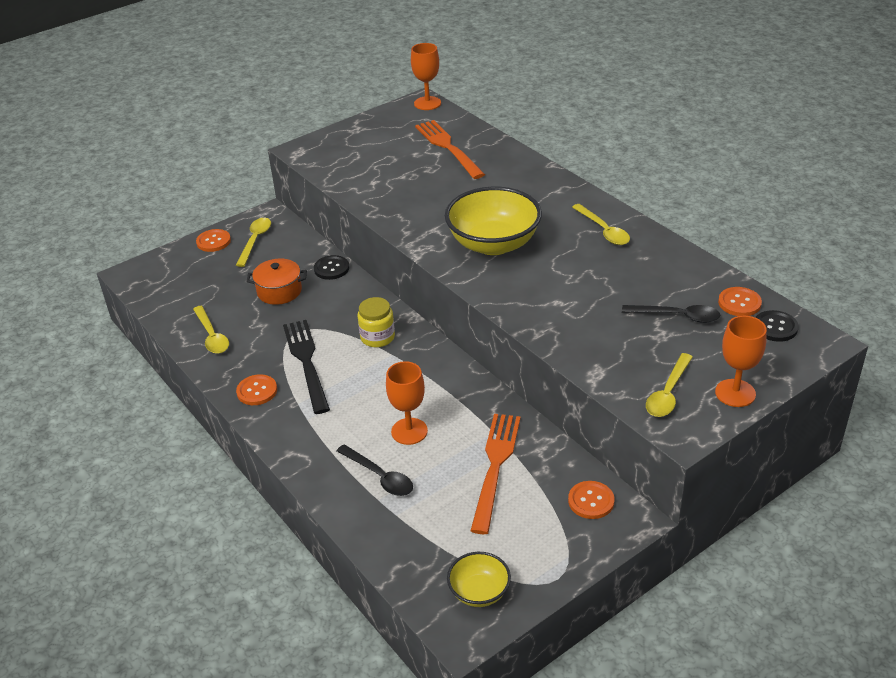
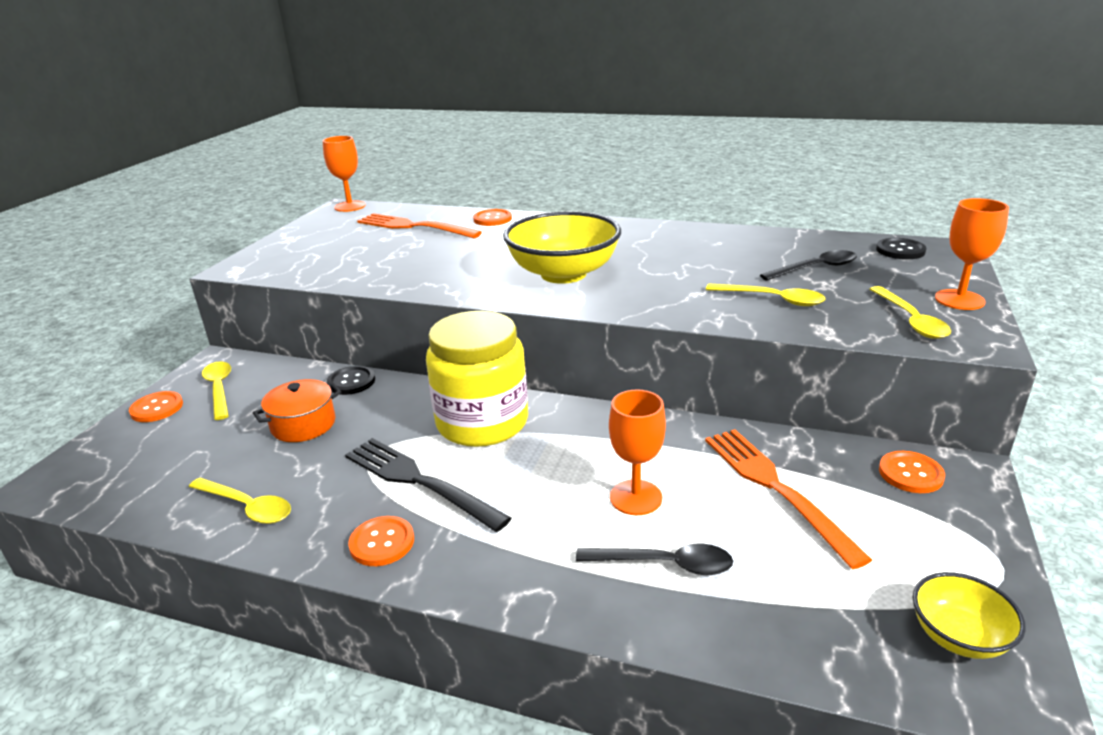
camera: 35 degrees left, 10 degrees down
yellow jar [357,297,395,347] -> yellow jar [426,311,528,447], size x1.97
yellow spoon [572,204,630,245] -> yellow spoon moved to [706,284,826,306]
orange button [718,287,762,316] -> orange button moved to [473,209,512,226]

